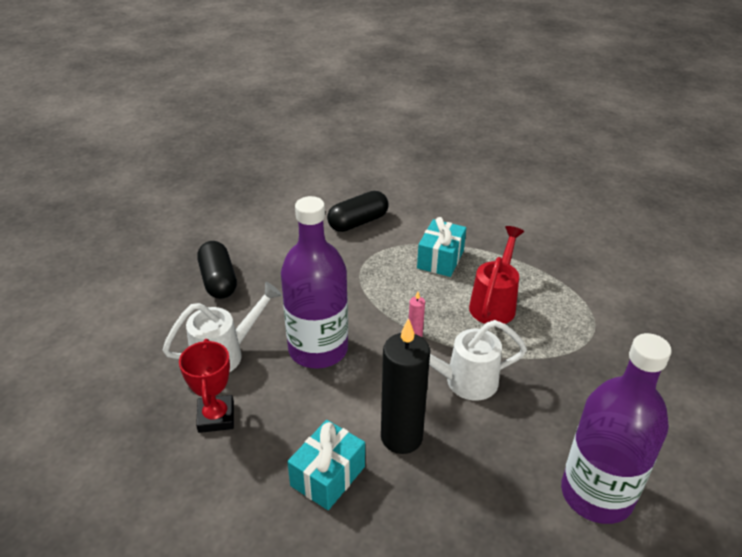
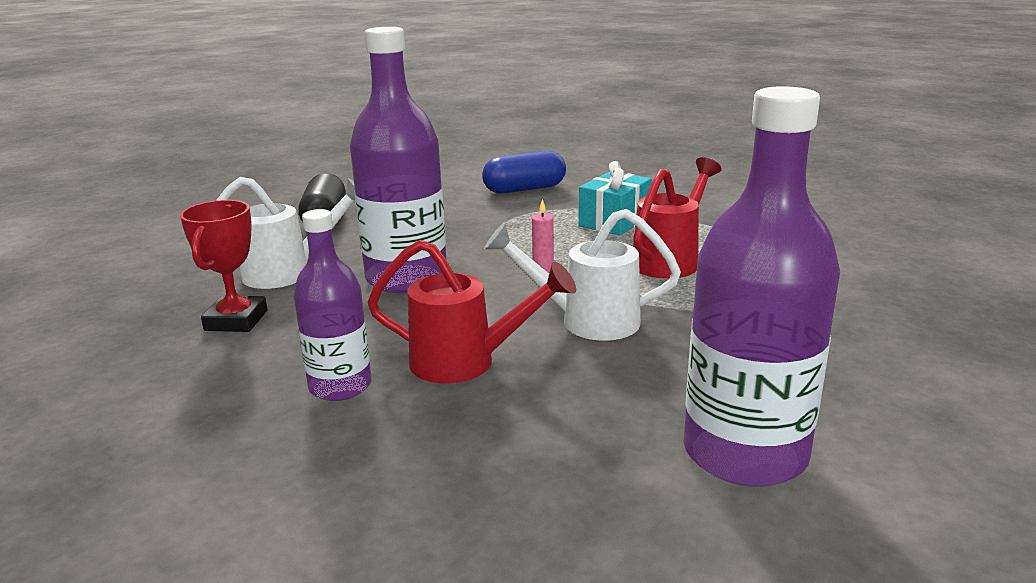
camera: 15 degrees right, 15 degrees down
turquoise gift [287,420,365,510] -> purple bottle [293,209,371,401]
black capsule [327,191,389,232] -> blue capsule [482,151,566,194]
black candle [381,318,430,454] -> red watering can [367,240,576,383]

